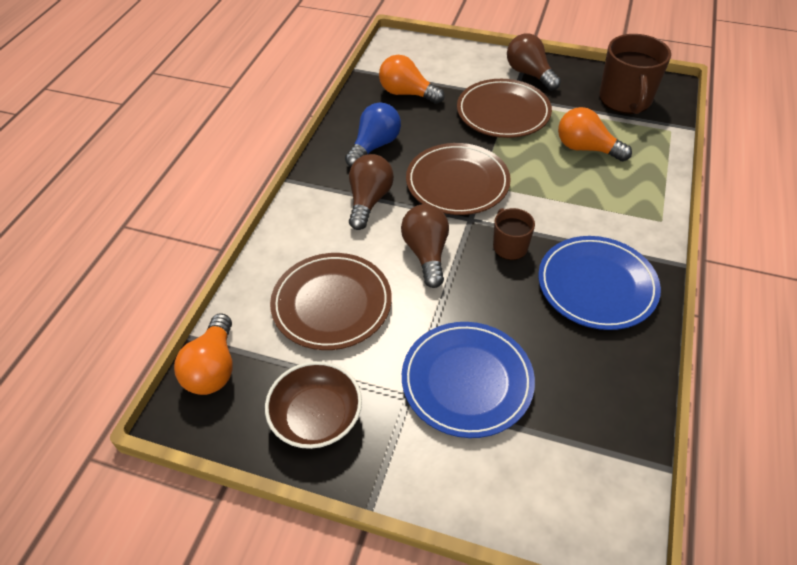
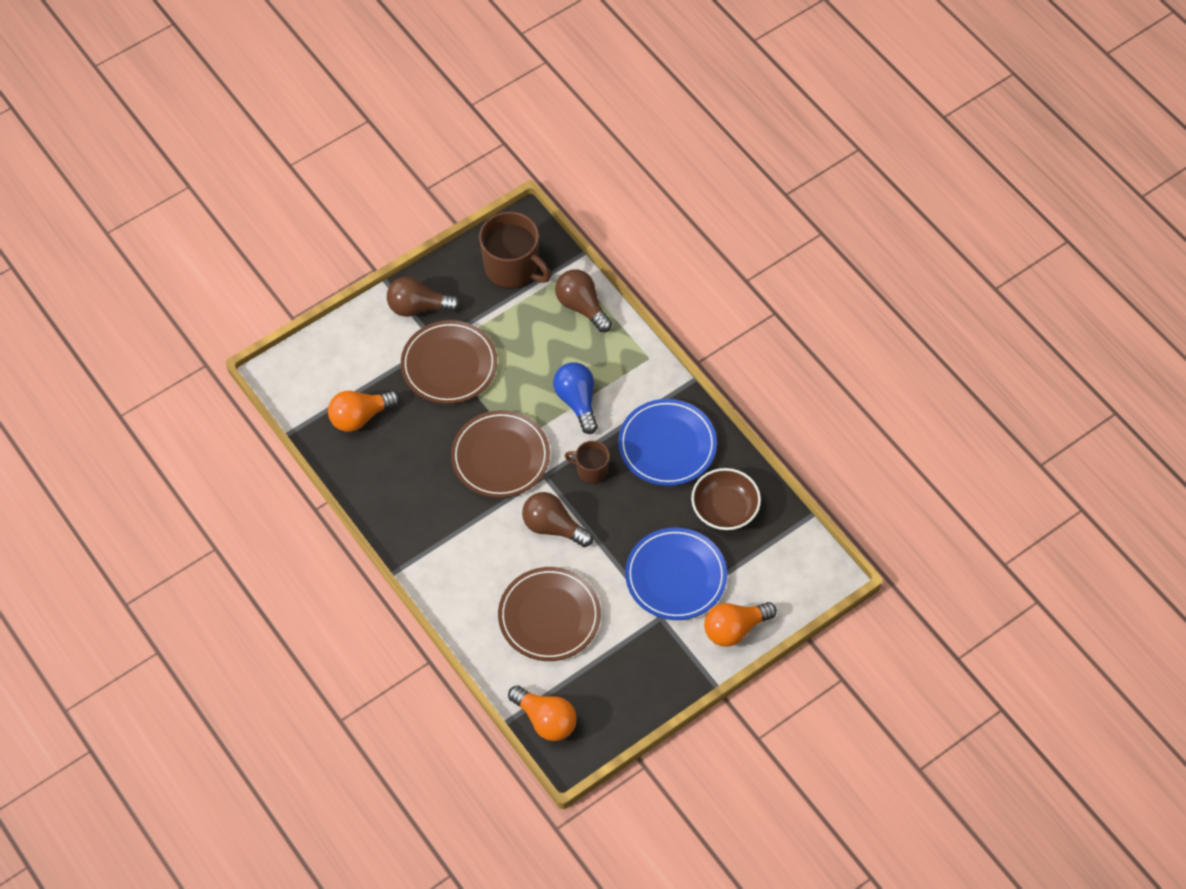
camera: 55 degrees left, 10 degrees up
brown bowl [265,361,362,449] -> brown bowl moved to [691,468,761,530]
blue light bulb [345,102,401,167] -> blue light bulb moved to [553,363,598,434]
brown light bulb [349,154,394,230] -> brown light bulb moved to [555,269,612,332]
orange light bulb [558,107,632,161] -> orange light bulb moved to [704,602,777,647]

